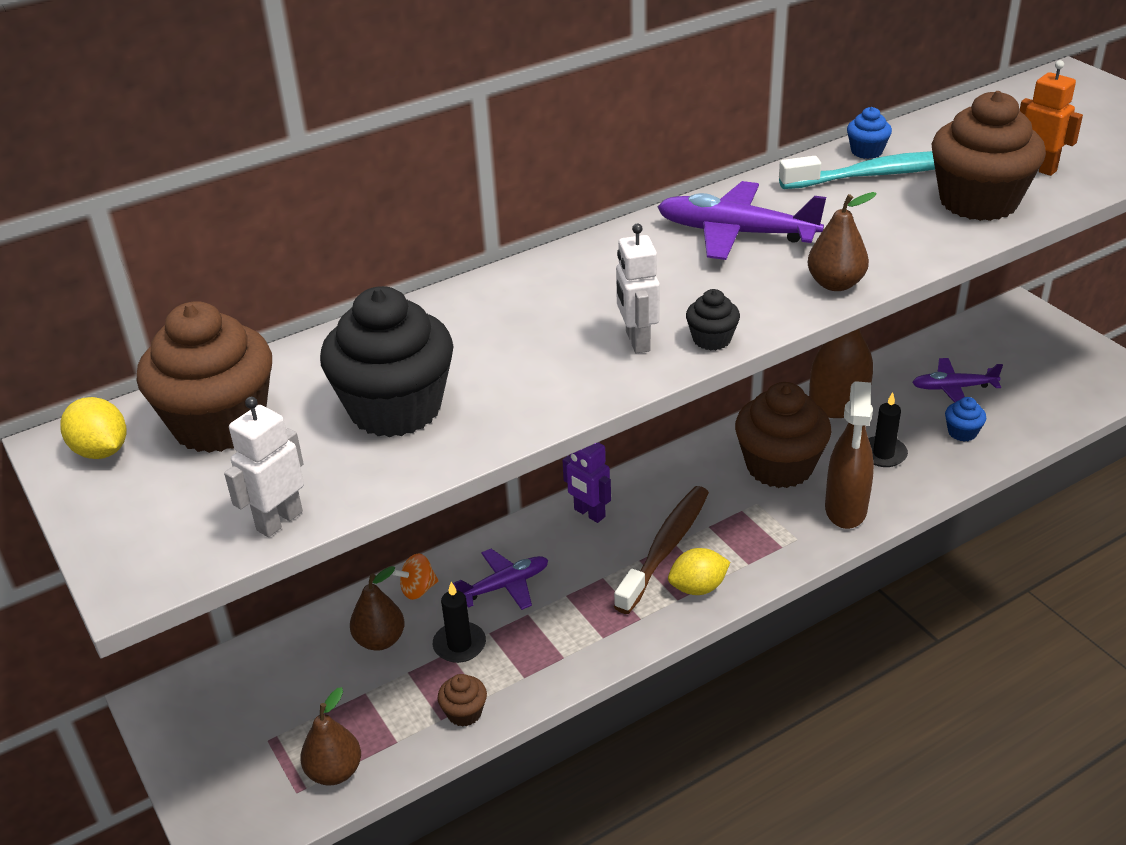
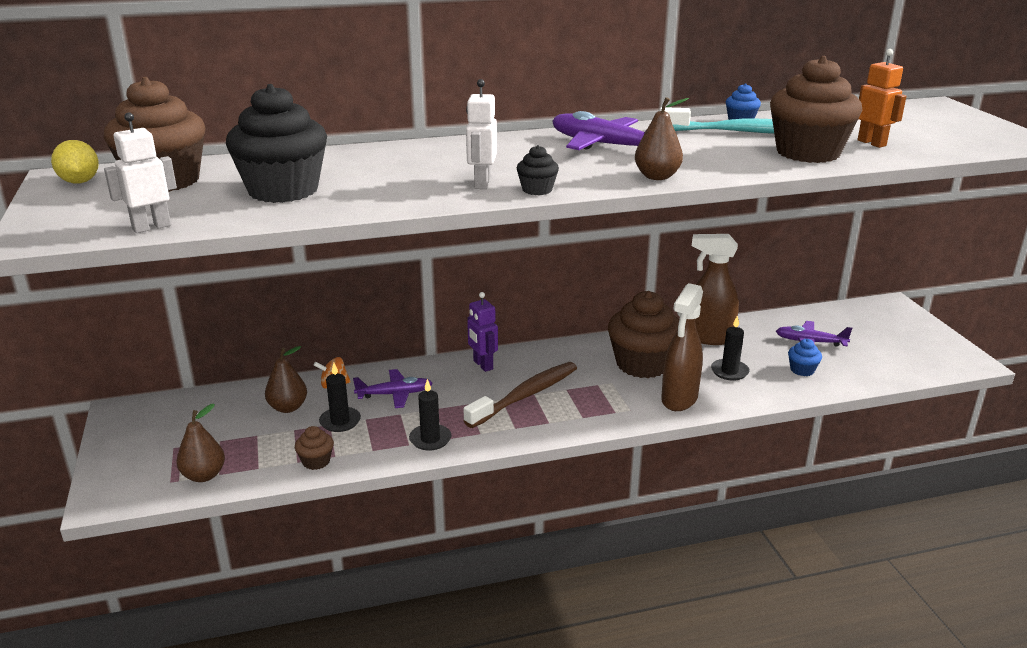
camera: 15 degrees right, 10 degrees down
yellow lemon [668,548,730,595] -> none
none -> black candle [409,379,452,451]

